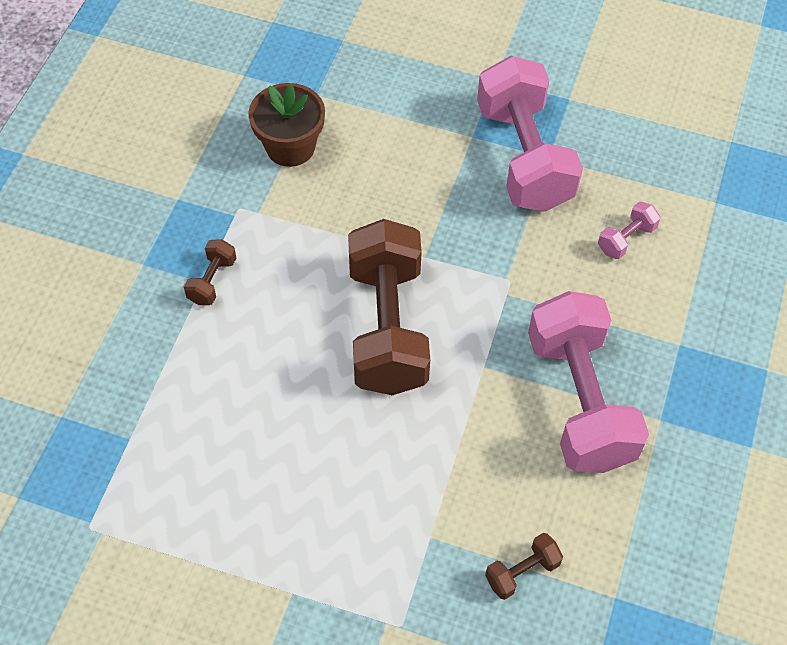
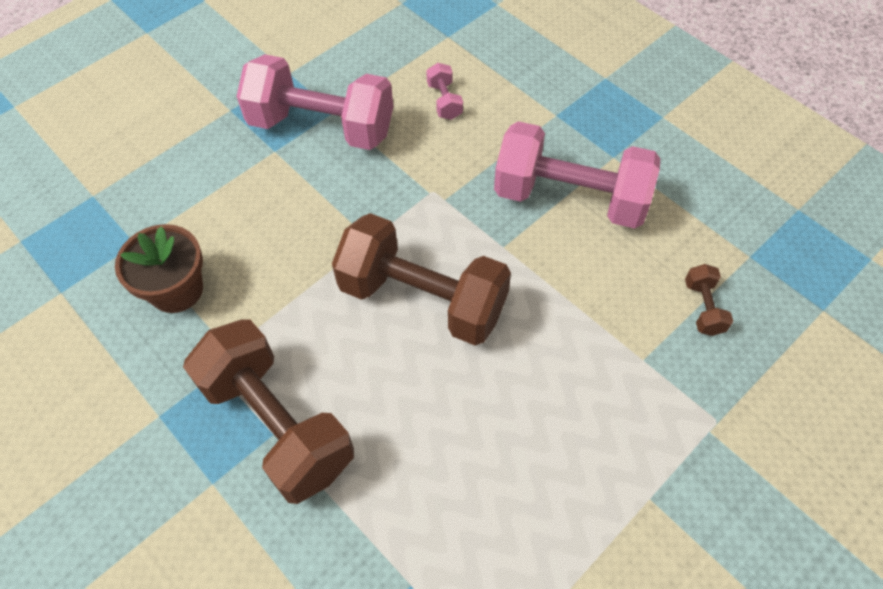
camera: 60 degrees left, 0 degrees up
brown dumbbell [184,239,236,305] -> brown dumbbell [183,319,354,504], size x2.44

